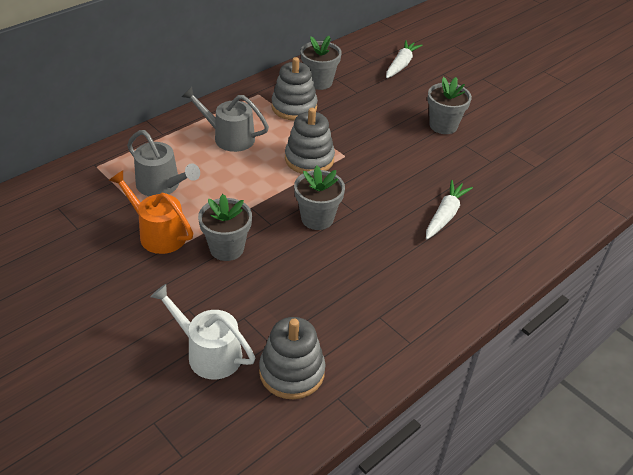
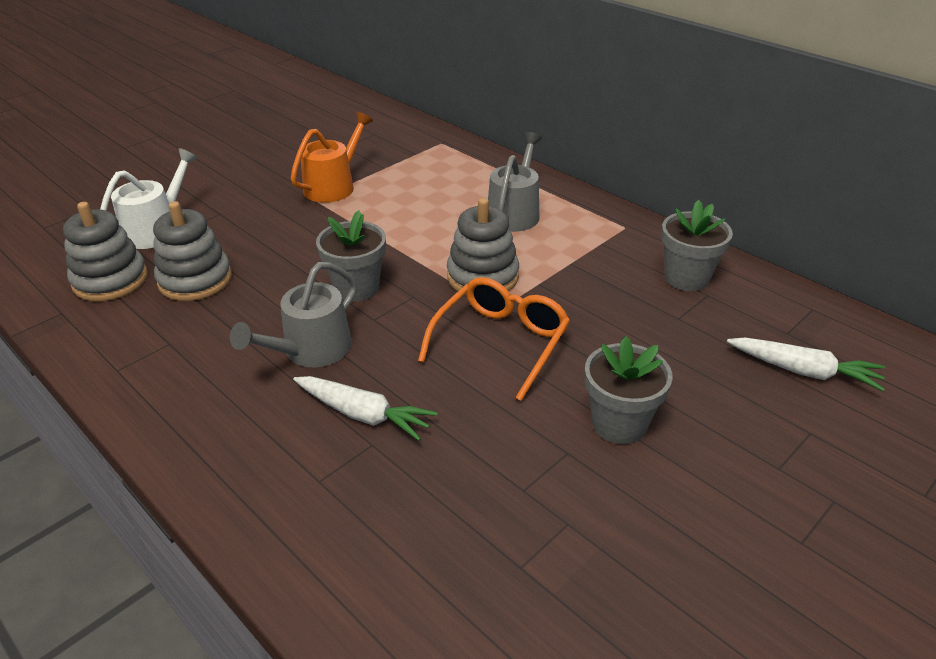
camera: 90 degrees right, 5 degrees down
grey watering can [127,130,200,196] -> grey watering can moved to [230,262,357,367]
grey flower pot [198,194,252,261] -> none
grey stacking toy [271,57,318,121] -> grey stacking toy moved to [153,201,232,301]
none -> orange glasses [418,277,570,401]

